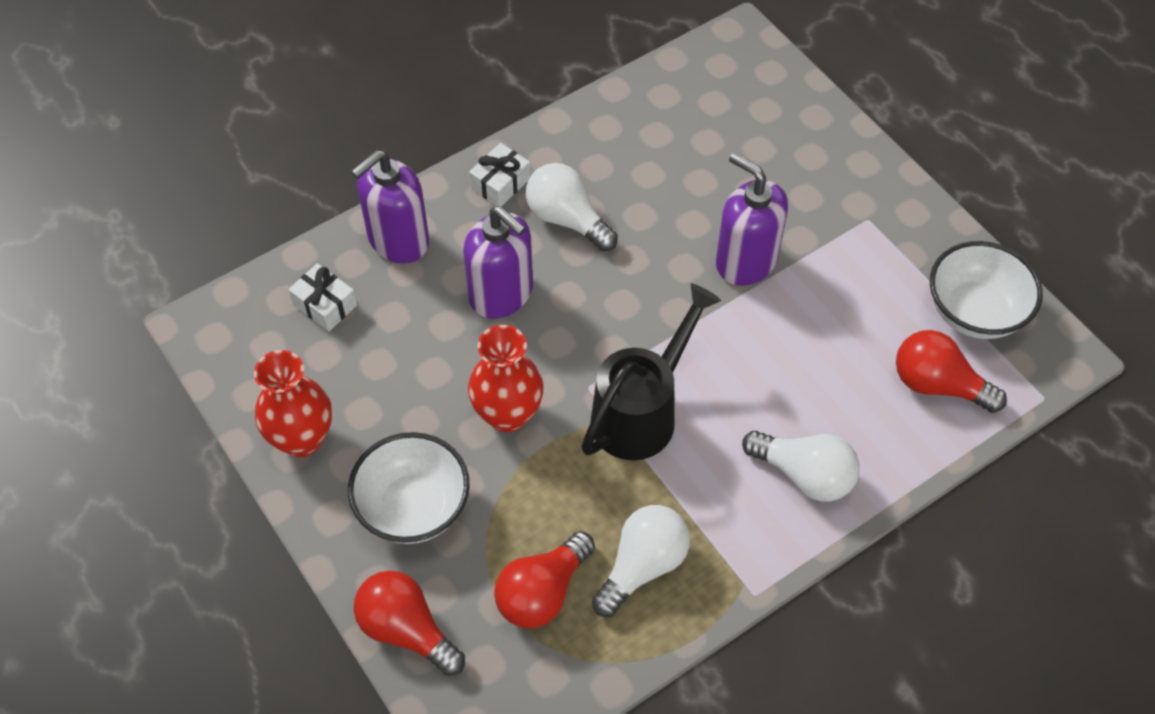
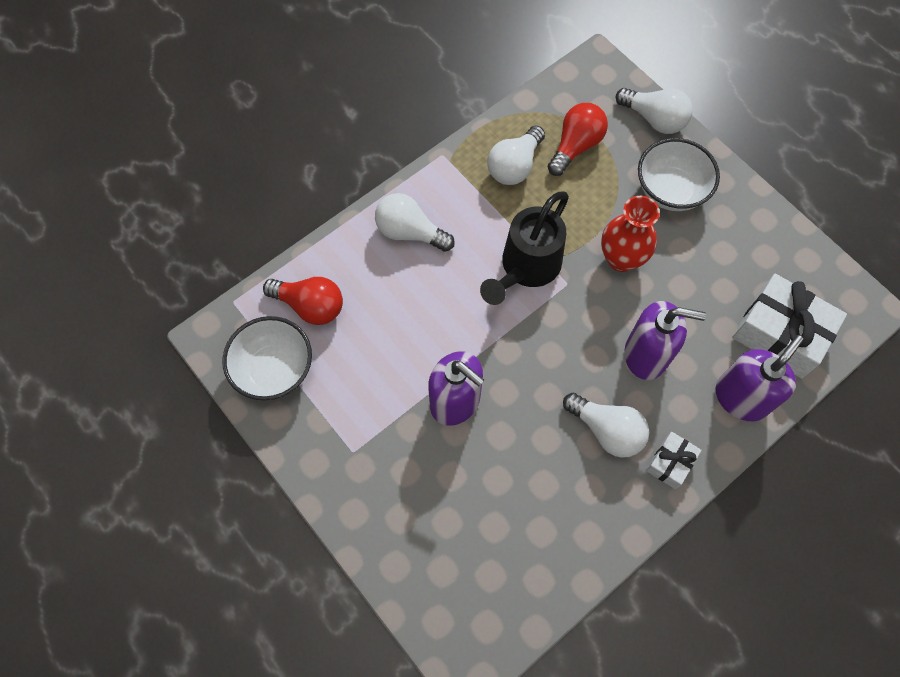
camera: 175 degrees right, 10 degrees up
red vase [254,350,332,457] -> none
white gift [288,263,357,331] -> white gift [732,274,847,378], size x1.96
red light bulb [354,571,465,676] -> white light bulb [616,88,693,134]
purple soap dispenser [463,206,533,319] -> purple soap dispenser turned 150 degrees clockwise [624,301,706,380]

